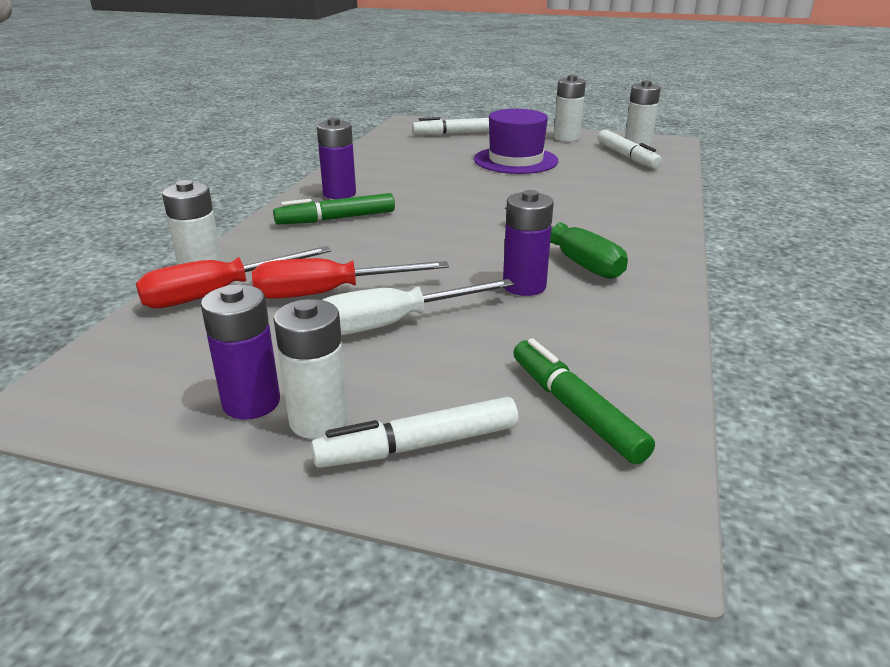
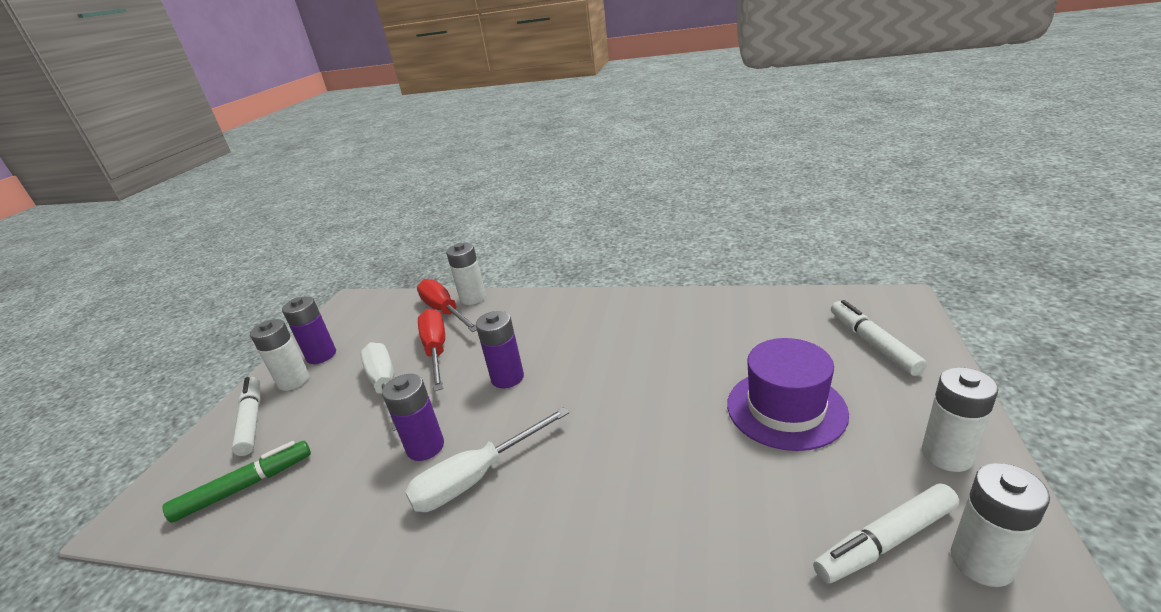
camera: 90 degrees right, 0 degrees up
green marker [273,193,395,225] -> none
purple battery [317,118,356,199] -> purple battery moved to [476,311,524,388]
green screwdriver [505,207,628,279] -> white screwdriver [405,407,569,512]

